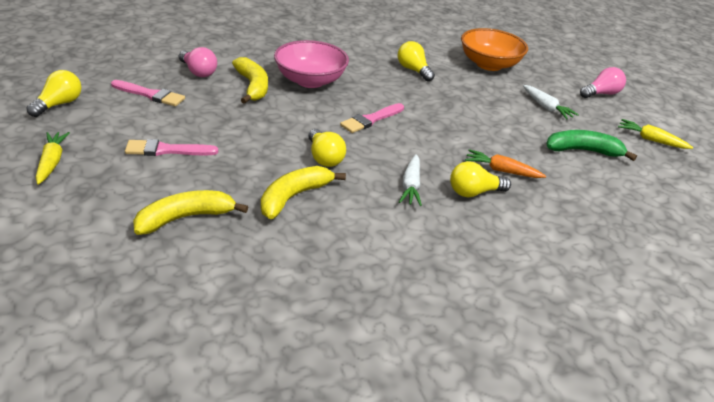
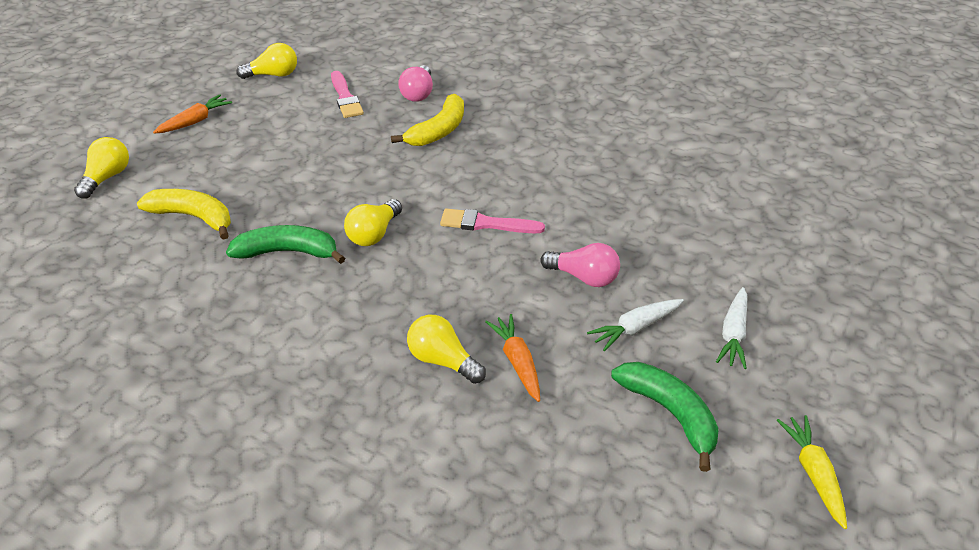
camera: 55 degrees right, 5 degrees up
yellow carrot [36,132,70,185] -> orange carrot [153,94,232,134]
pink brush [125,139,218,156] -> none
yellow banana [261,166,346,219] -> green banana [226,225,345,264]
pink bowl [274,40,349,88] -> none
yellow light bulb [398,41,435,81] -> yellow light bulb moved to [74,137,129,199]
white carrot [399,154,422,206] -> white carrot moved to [587,299,684,351]
orange bowl [461,28,528,71] -> none
pink light bulb [580,67,626,98] -> pink light bulb moved to [540,243,620,287]

